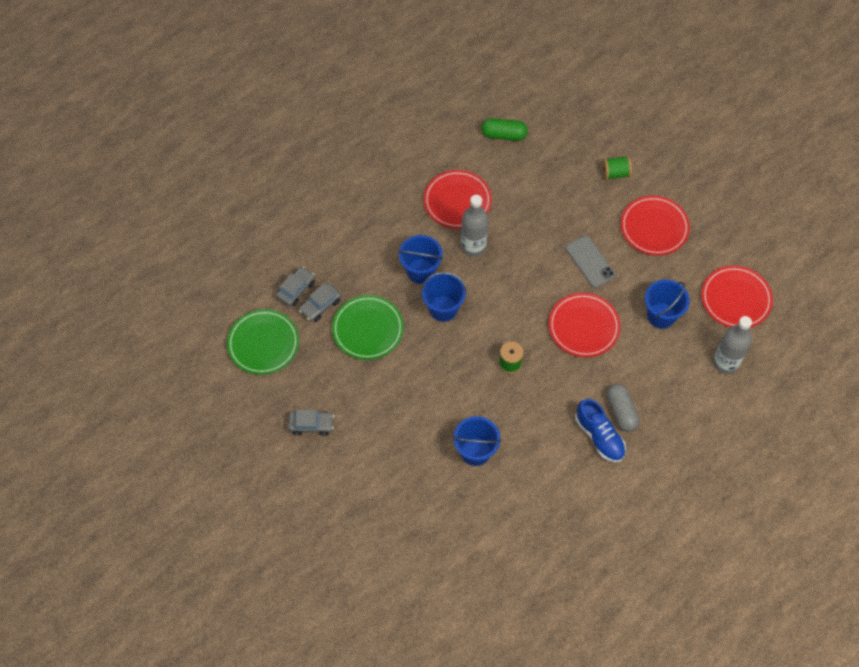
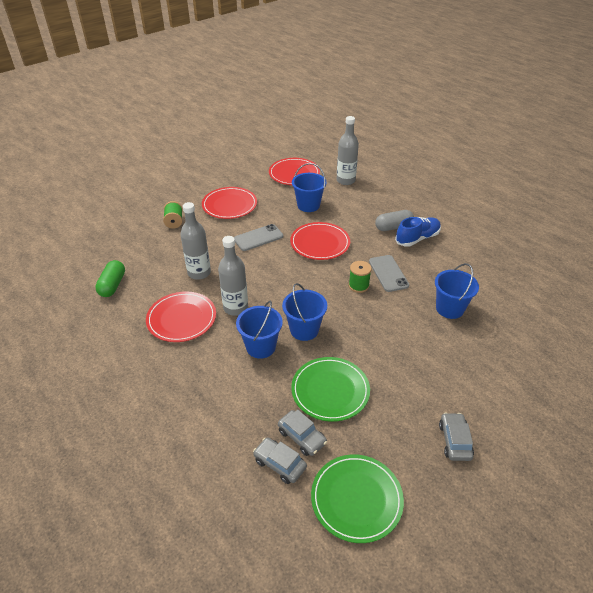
camera: 90 degrees left, 20 degrees down
none -> grey bottle [180,202,211,280]
none -> grey phone [369,255,409,292]

